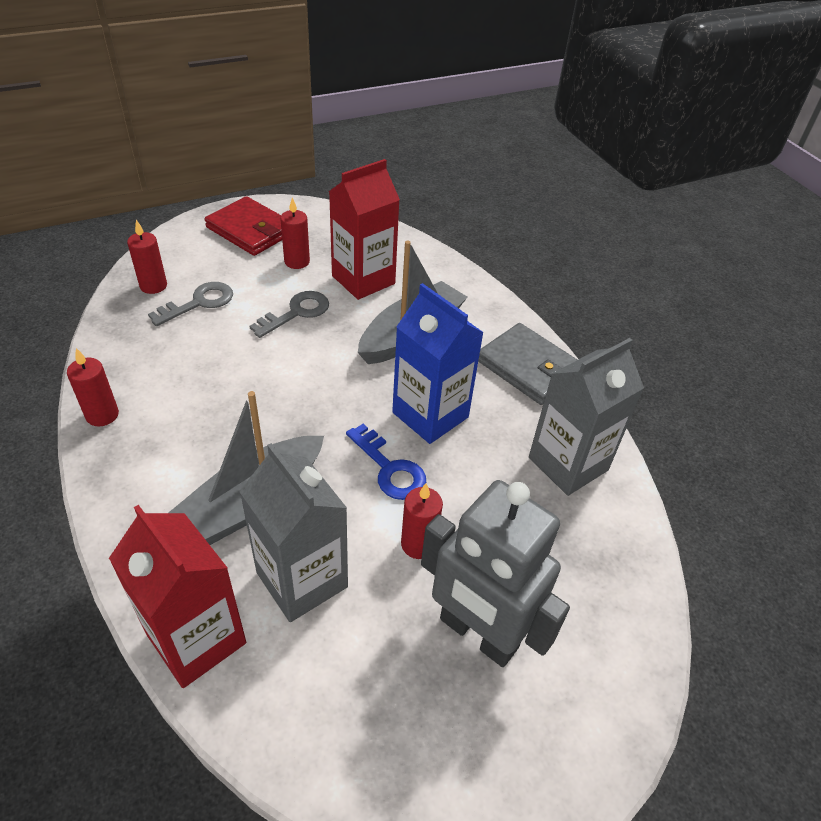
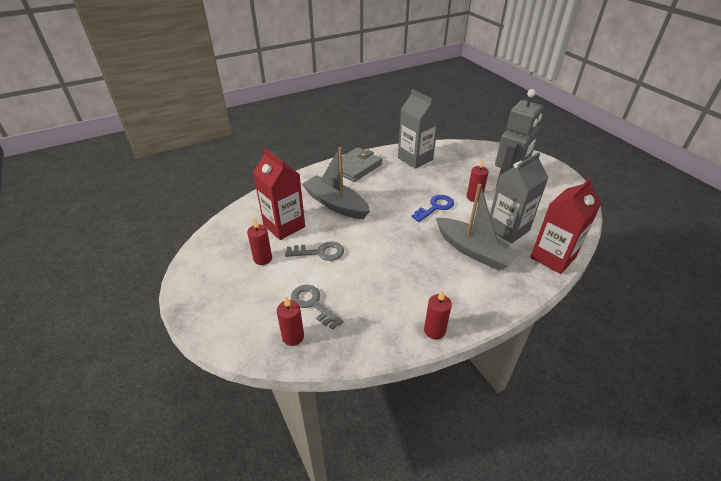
camera: 90 degrees left, 5 degrees down
red wallet [204,196,282,256] -> none
grey key [249,291,329,338] -> grey key turned 135 degrees clockwise [285,241,344,261]
blue carton [392,283,484,444] -> none

